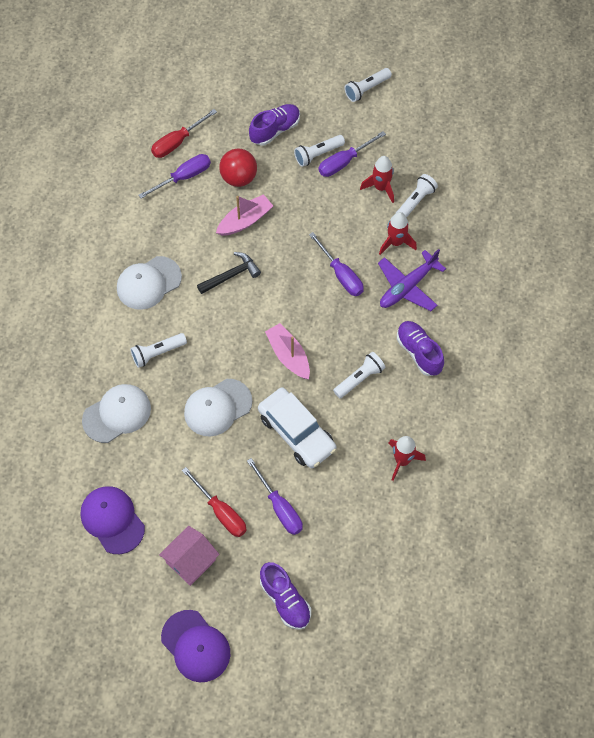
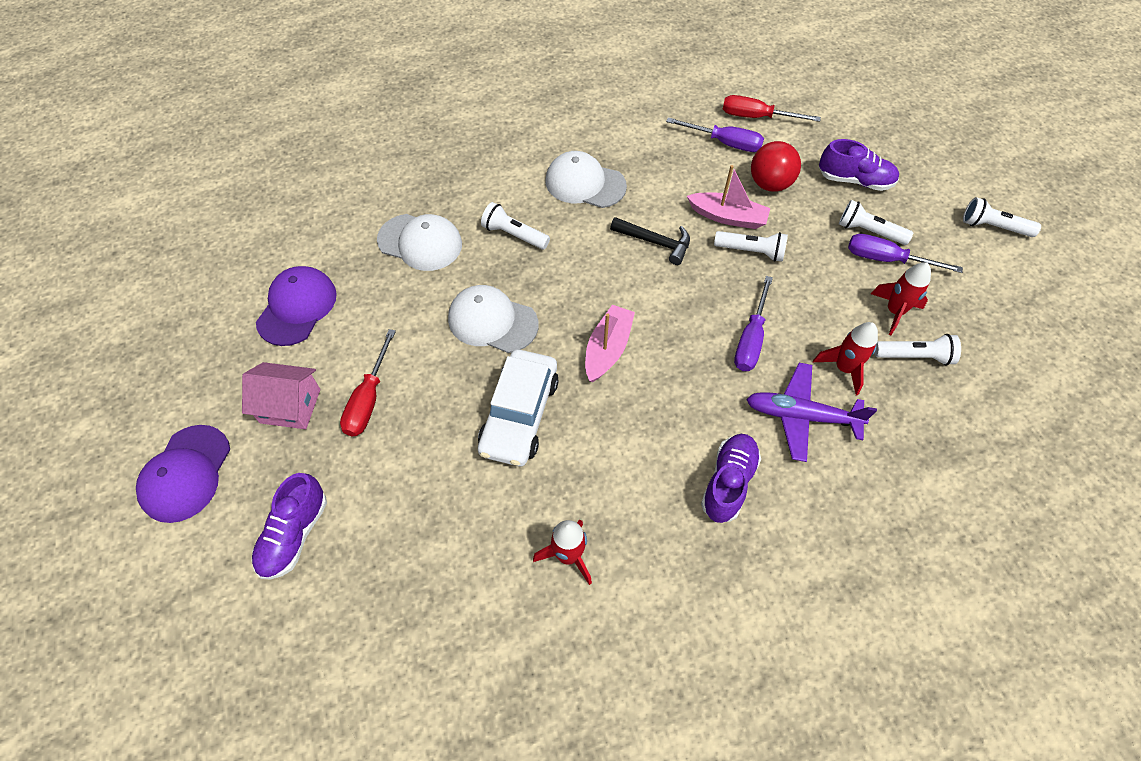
camera: 55 degrees right, 5 degrees down
purple screwdriver [247,458,303,535] -> none
white flashlight [333,352,386,398] -> white flashlight moved to [714,231,788,262]

